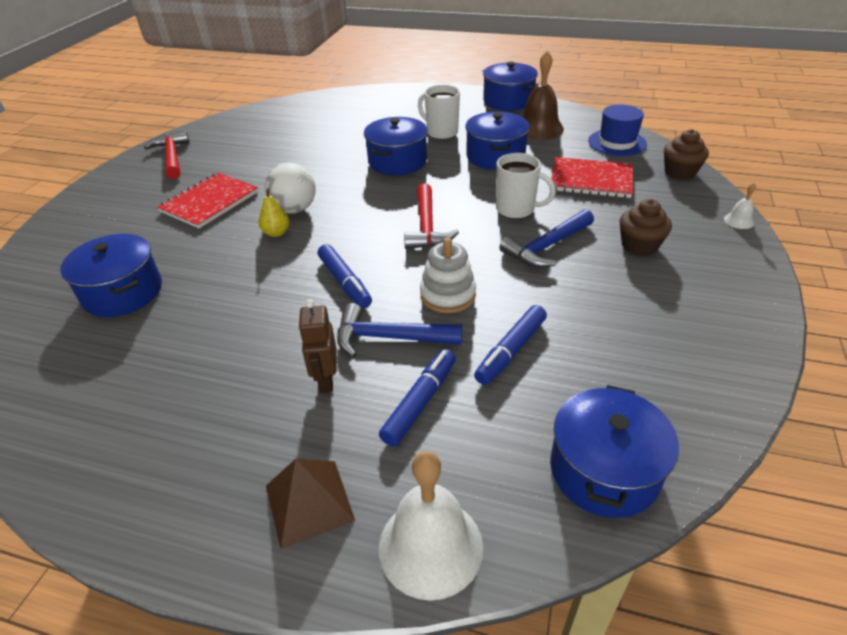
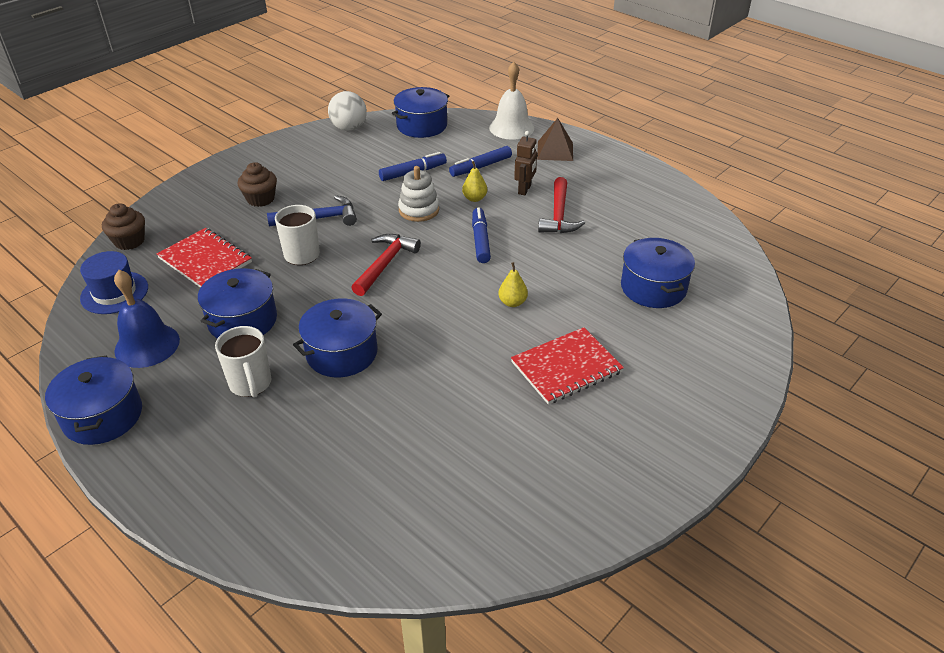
camera: 155 degrees left, 0 degrees up
red hammer [144,130,189,179] -> red hammer moved to [538,177,585,233]
white ball [264,162,316,214] -> white ball moved to [328,91,367,131]
blue hammer [337,303,462,357] -> yellow pear [462,161,487,202]
brown bell [522,51,564,140] -> blue bell [114,270,180,368]
white bell [724,183,756,229] -> none

